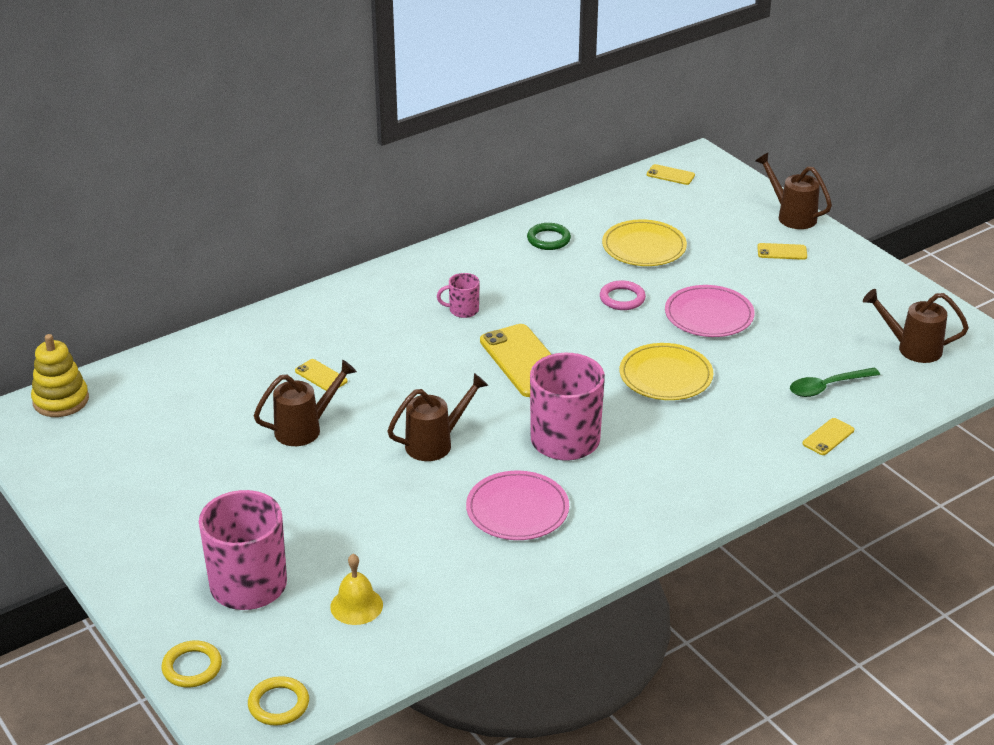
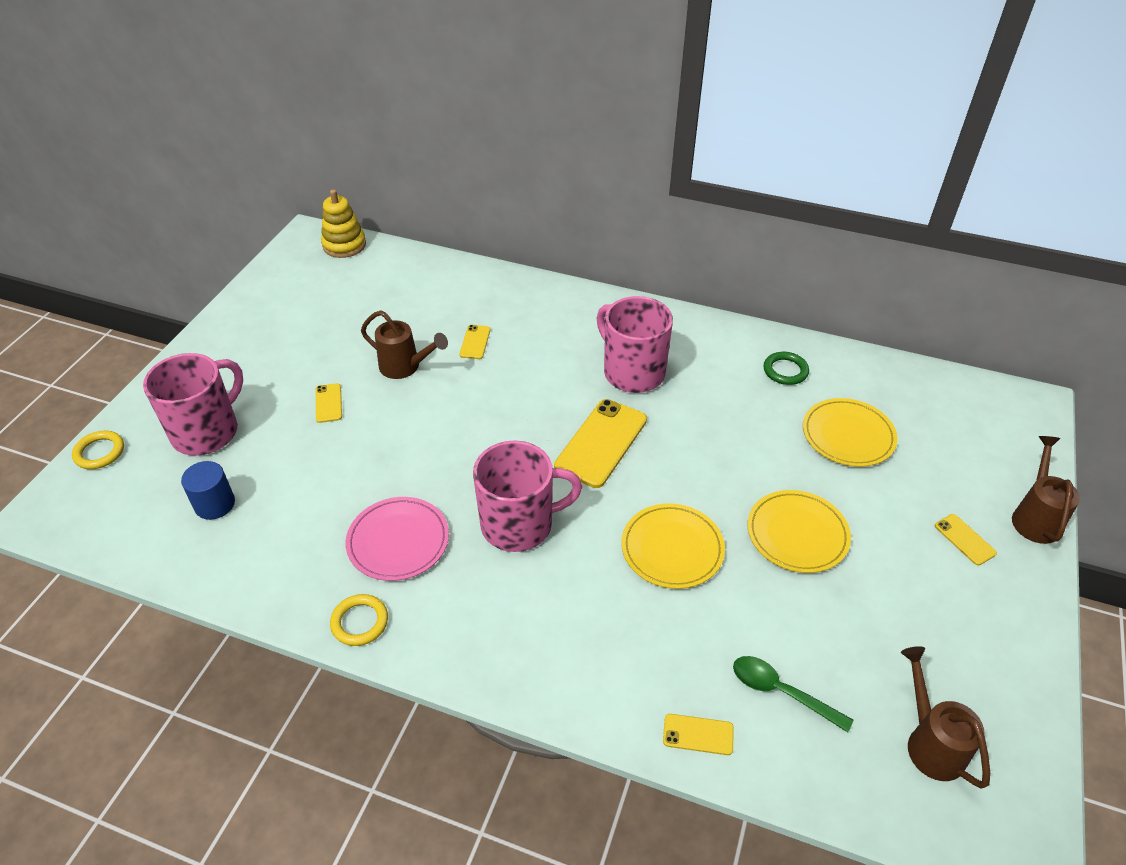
camera: 55 degrees right, 10 degrees up
yellow ring [248,676,309,726] -> yellow ring moved to [330,594,388,646]
yellow bell [330,554,383,625] -> blue cylinder [181,461,235,520]
brown watering can [387,373,489,461] -> none
pink mug [437,273,480,318] -> pink mug [597,296,673,393], size x2.15
pink ring [600,280,646,310] -> none
yellow phone [647,164,695,185] -> yellow phone moved to [316,383,342,423]
pink plate [665,285,755,337] -> yellow plate [747,490,851,573]

